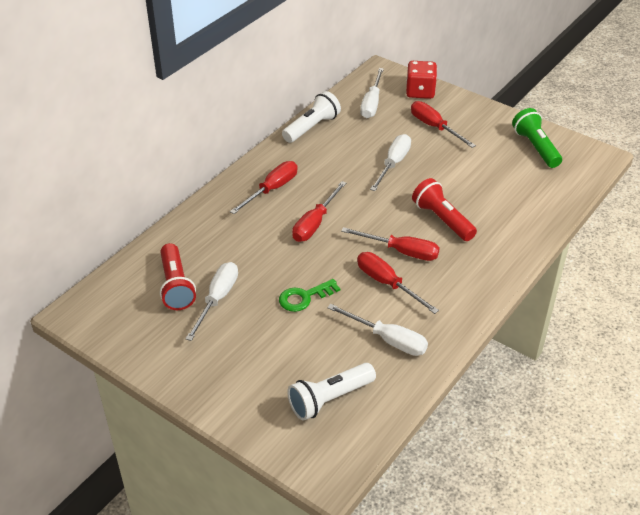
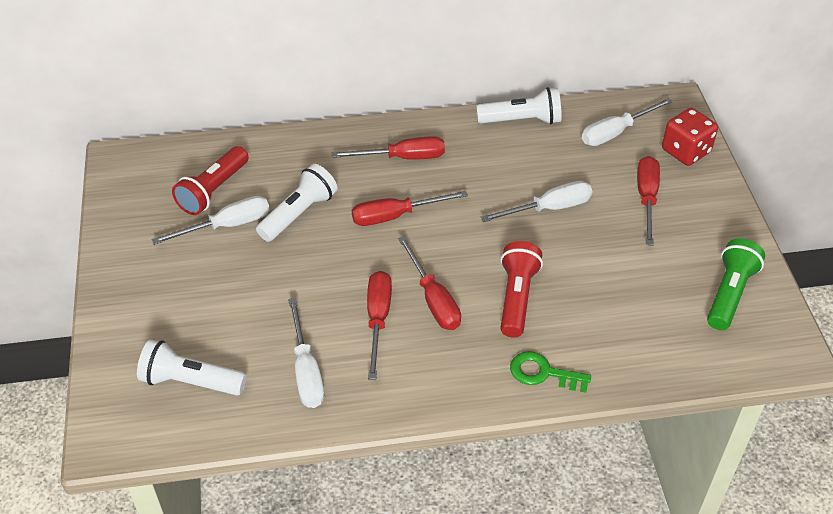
camera: 45 degrees right, 5 degrees up
green key [279,279,340,312] -> green key moved to [510,351,591,393]
none -> white flashlight [256,164,337,242]

